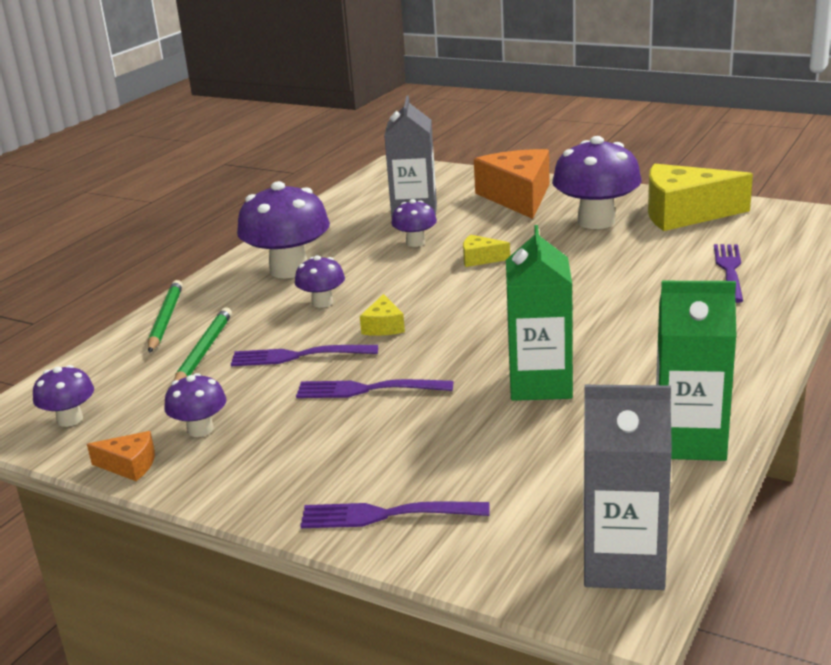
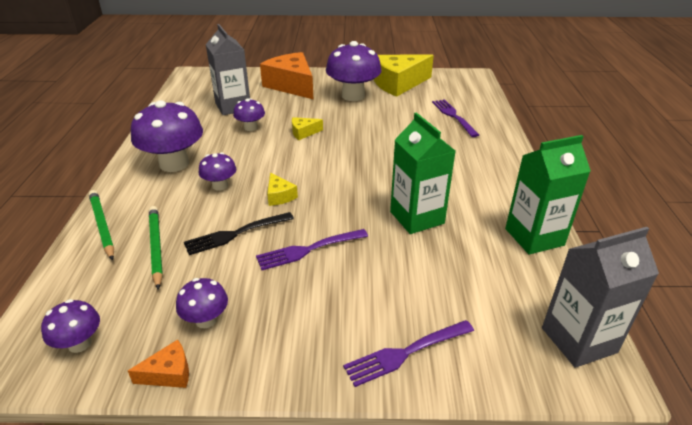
camera: 30 degrees left, 10 degrees up
purple fork [231,345,378,366] -> black fork [184,212,294,255]

